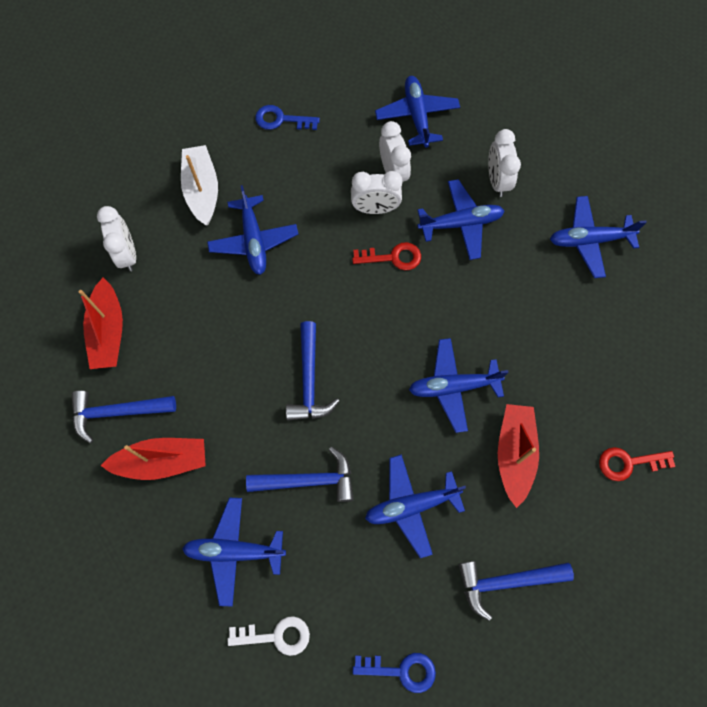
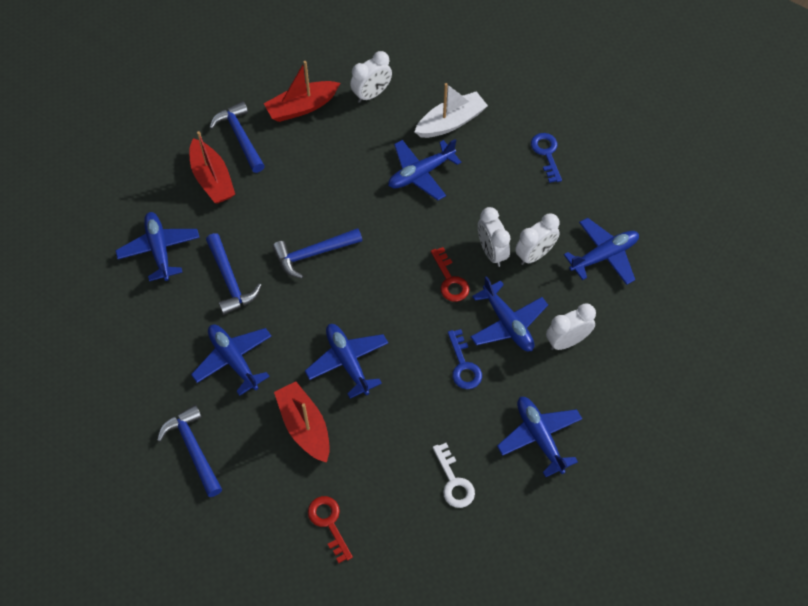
camera: 70 degrees right, 10 degrees down
white key [228,616,310,656] -> white key moved to [433,443,475,508]
blue key [353,653,436,693] -> blue key moved to [448,329,482,389]
red boat [498,404,539,508] -> red boat turned 105 degrees counterclockwise [274,381,330,463]

